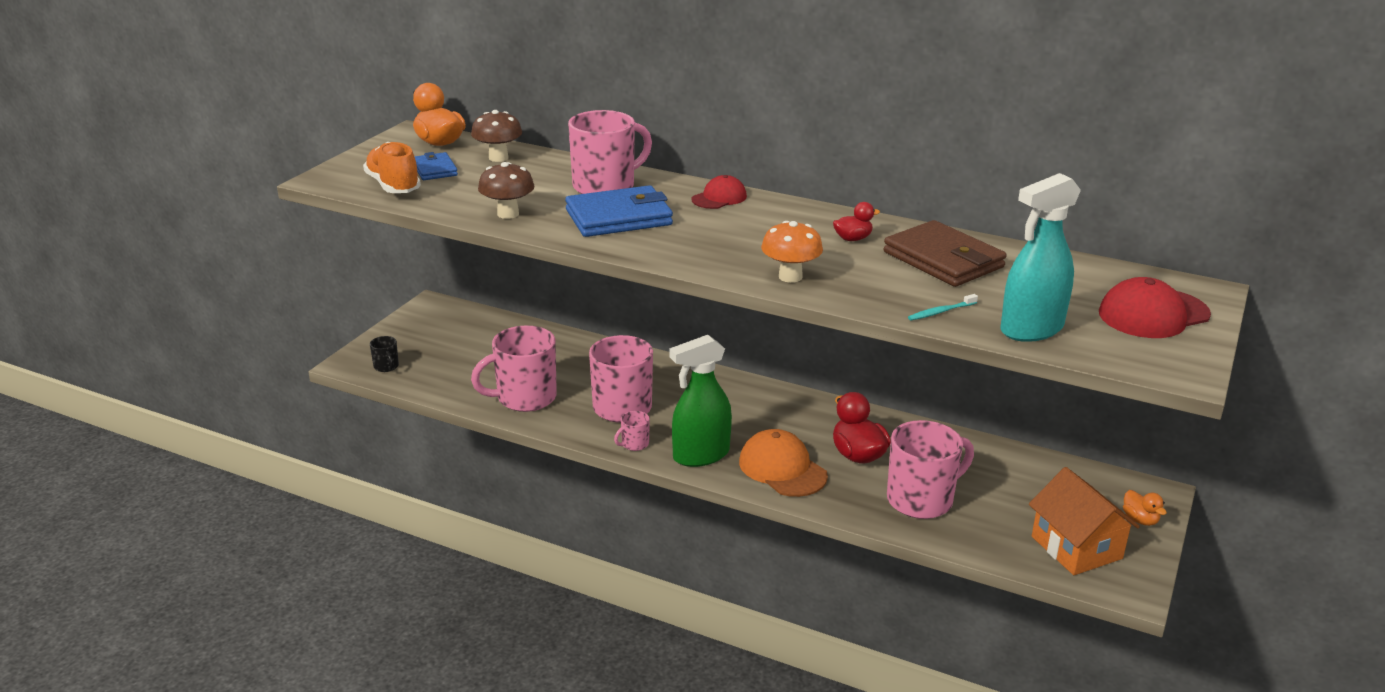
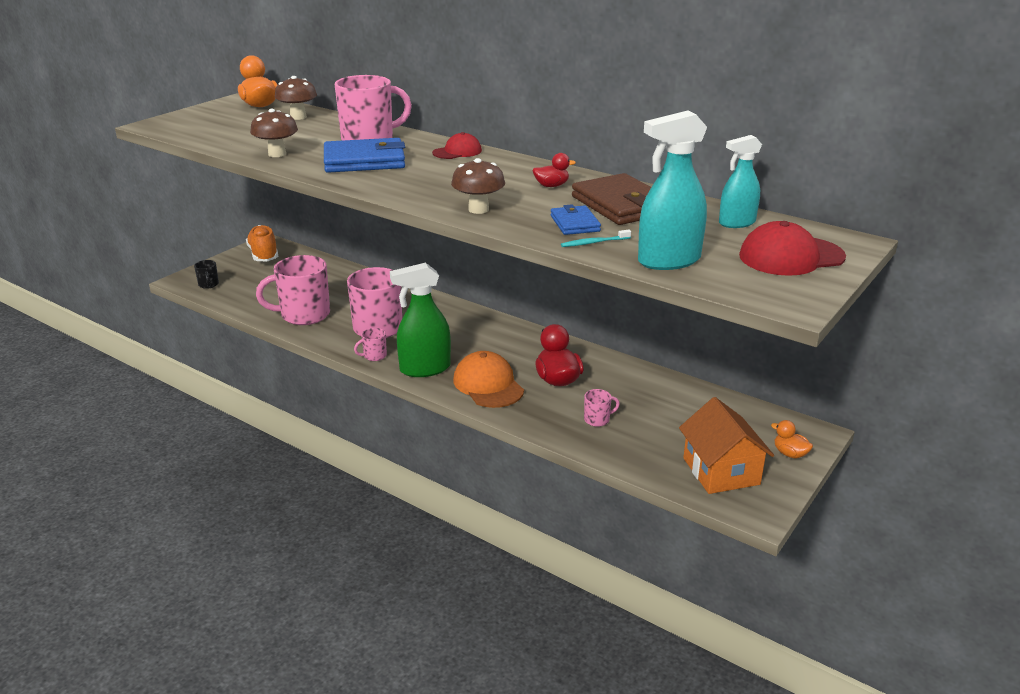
camera: 10 degrees right, 0 degrees up
orange shoe [363,142,421,193] -> orange shoe moved to [246,225,278,261]
blue wallet [414,152,458,180] -> blue wallet moved to [551,204,601,235]
orange mushroom [761,221,823,283] -> brown mushroom [451,158,505,214]
pink mug [887,420,974,519] -> pink mug [584,389,620,427], size x0.44
orange duck [1123,490,1167,526] -> orange duck turned 150 degrees clockwise [771,420,813,458]
none -> turquoise spray bottle [719,135,762,228]

